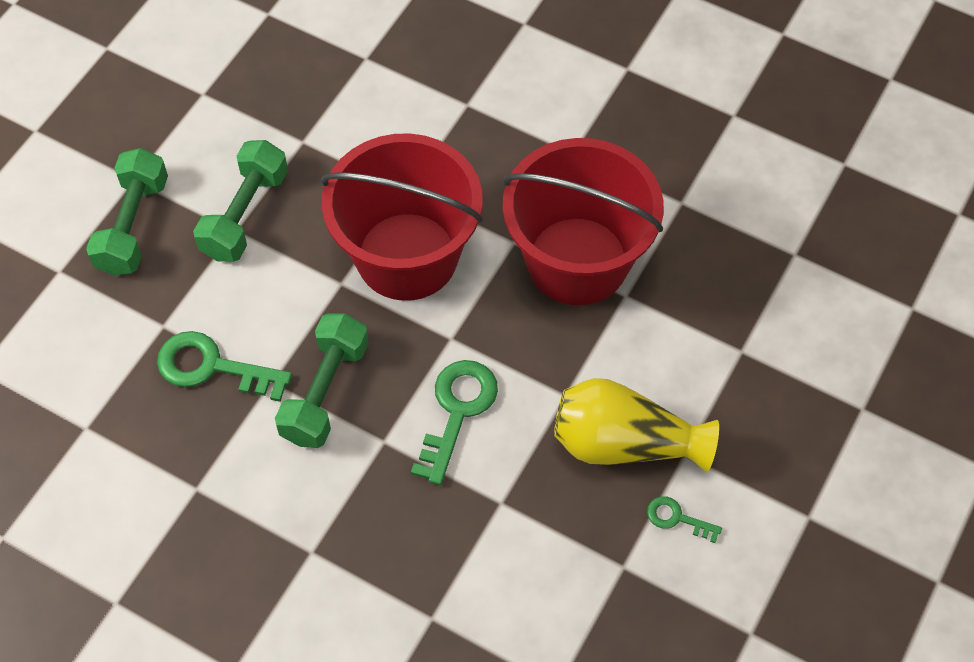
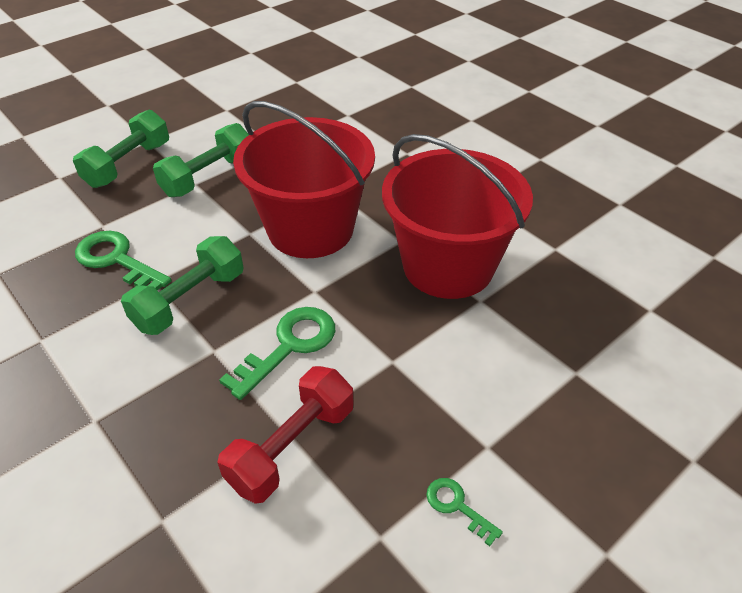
camera: 20 degrees right, 15 degrees down
yellow vase [554,378,719,472] -> none
none -> red dumbbell [217,366,354,504]

